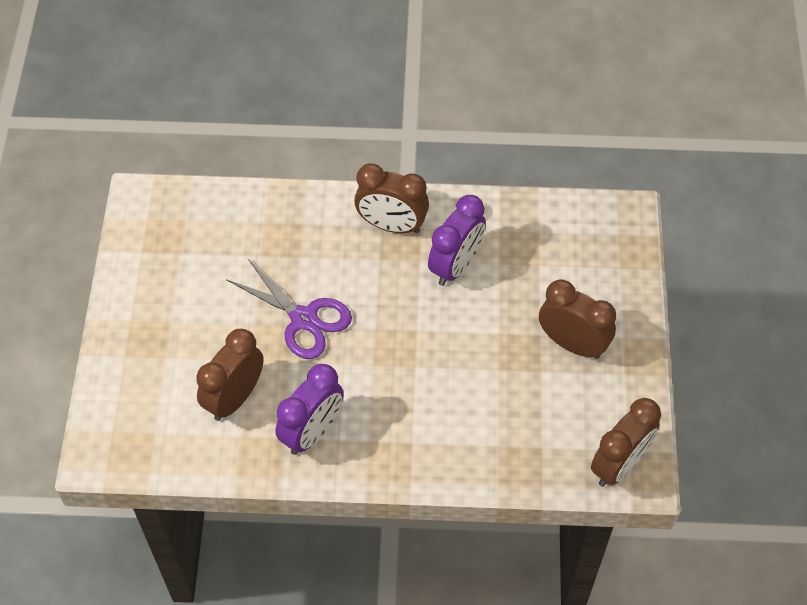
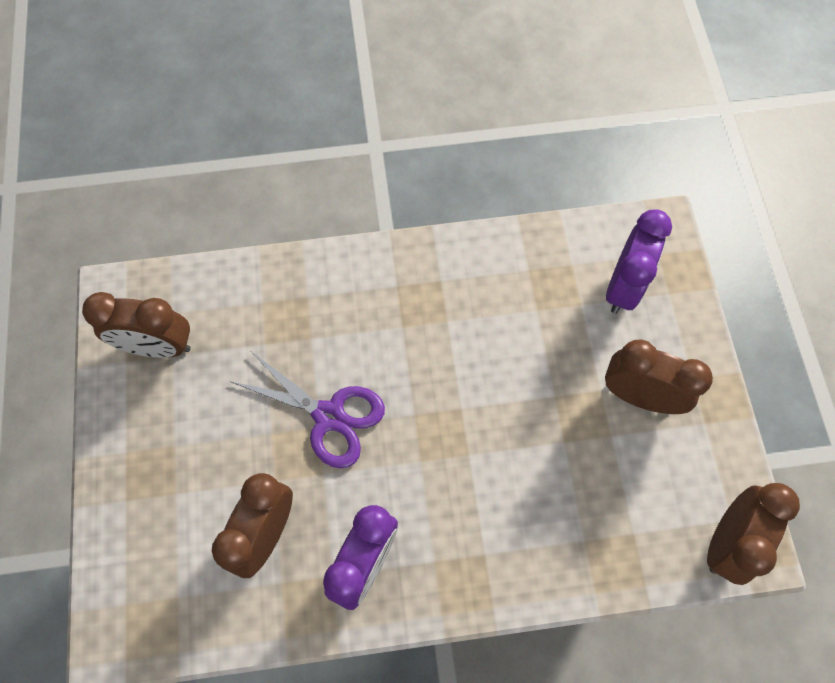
camera: 10 degrees left, 10 degrees up
brown clock [354,163,429,233] -> brown clock moved to [82,292,191,358]
purple clock [428,195,486,286] -> purple clock moved to [606,209,672,314]

